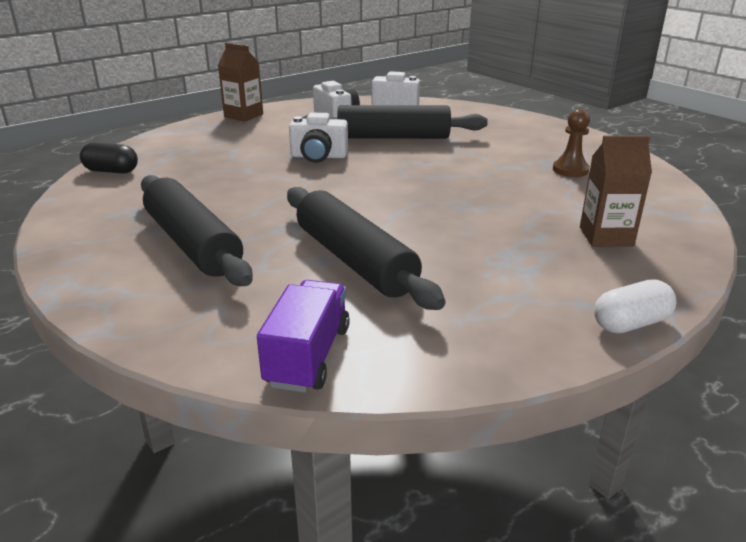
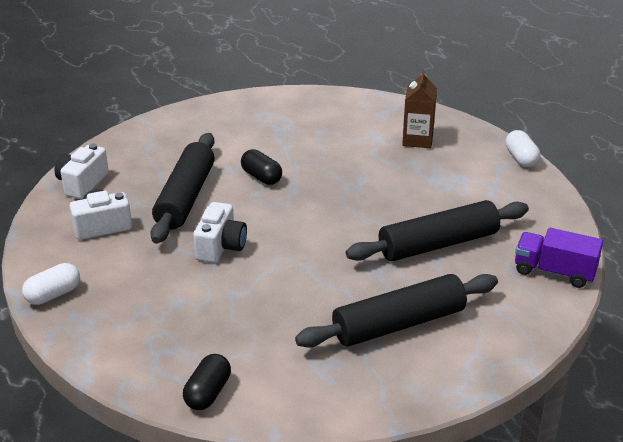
camera: 80 degrees left, 5 degrees up
brown carton [218,43,263,122] -> white capsule [22,263,80,305]
brown pawn [553,109,590,177] -> none
none -> black capsule [241,149,282,185]

